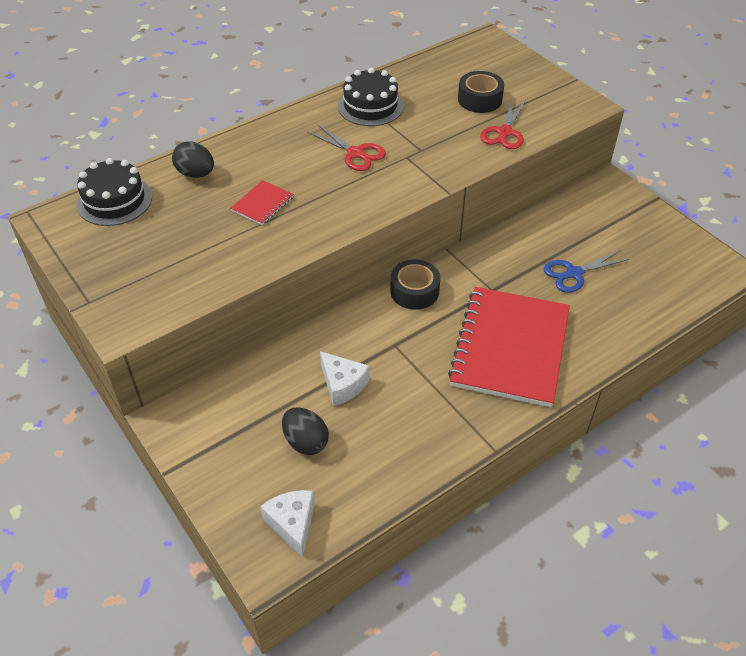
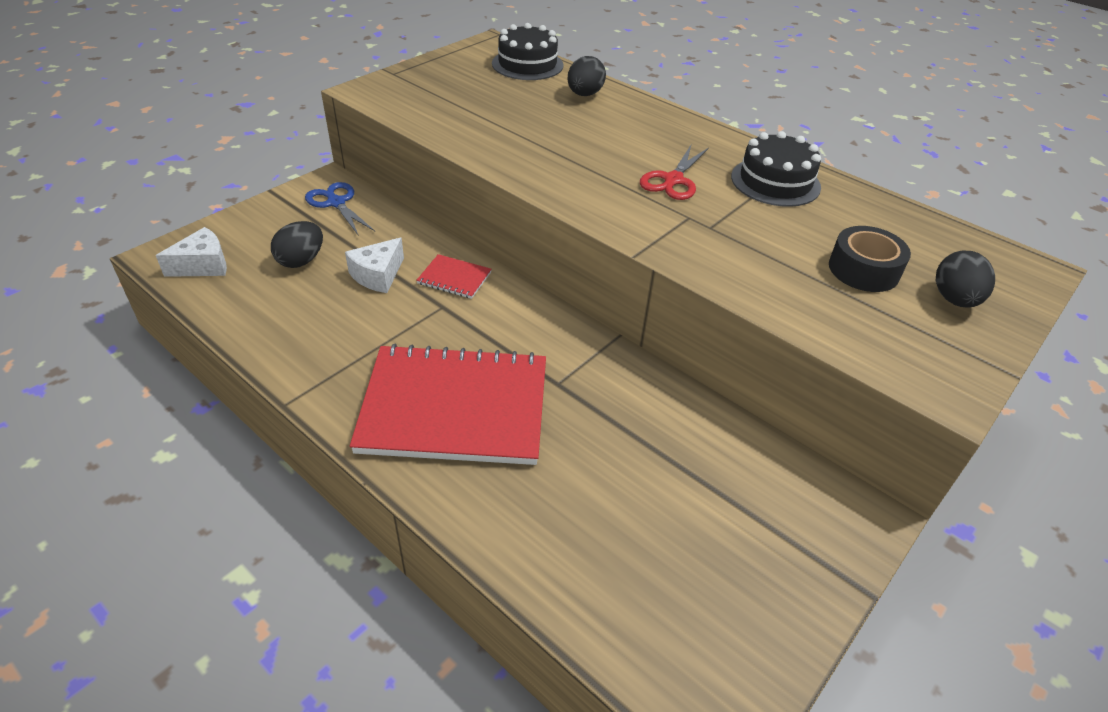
camera: 75 degrees right, 5 degrees down
red notebook [231,180,294,225] -> red notebook moved to [416,254,492,299]
black tape [390,259,440,310] -> none
red scissors [480,100,526,149] -> none
blue scissors [543,250,629,293] -> blue scissors moved to [305,182,375,236]
none -> black egg [936,251,995,308]

